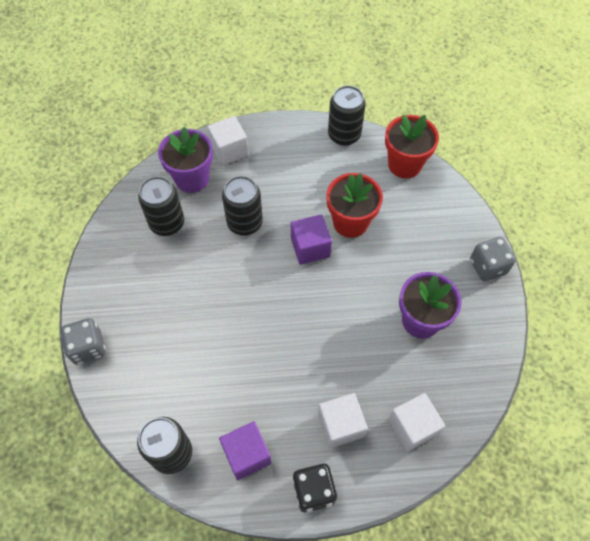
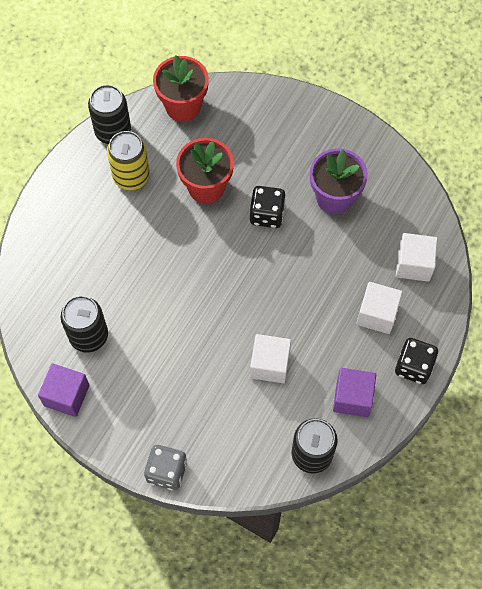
camera: 55 degrees left, 5 degrees up
purple flower pot [158,127,213,193] -> none
white cube [207,116,249,166] -> white cube moved to [250,334,291,383]
black can [222,176,263,236] -> none
purple cube [291,214,332,265] -> purple cube moved to [38,363,90,417]
grey dice [470,237,516,281] -> none
none -> yellow can [107,131,150,190]
none -> black dice [250,186,286,228]

